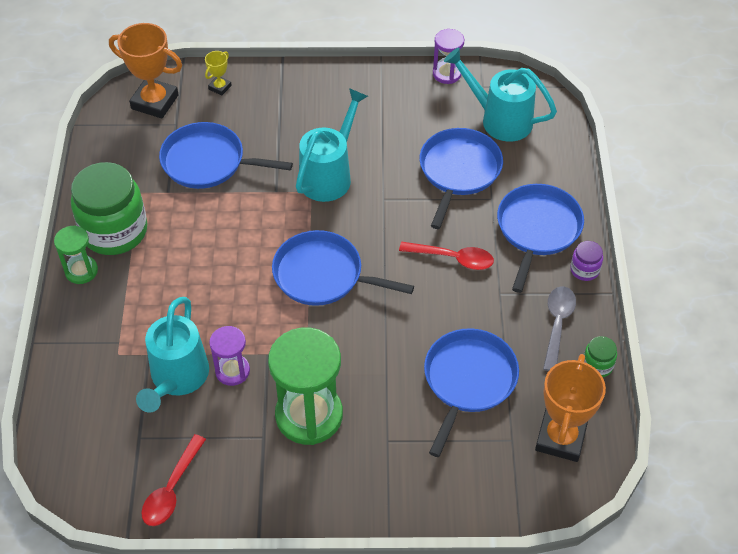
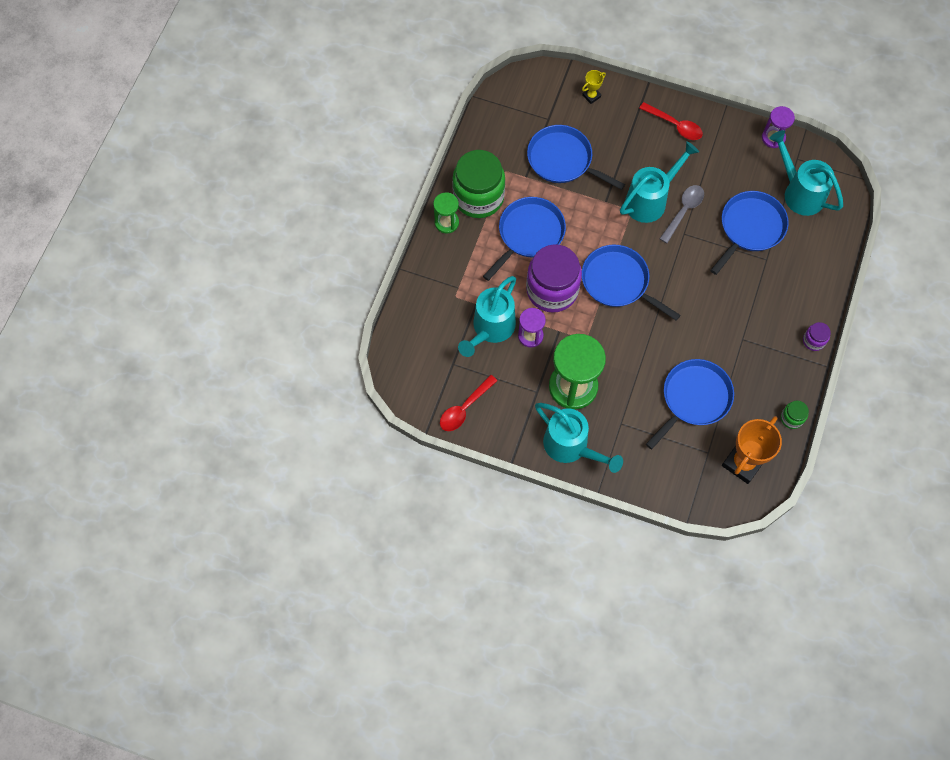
camera: 20 degrees right, 15 degrees up
orange trophy [109,23,182,119] -> none
red spoon [399,242,494,270] -> red spoon moved to [639,102,703,140]
blue pan [497,184,584,293] -> blue pan moved to [483,197,566,281]
grey spoon [543,286,576,371] -> grey spoon moved to [660,185,704,243]
none -> purple jar [526,245,582,313]
none -> turquoise watering can [535,403,623,473]

